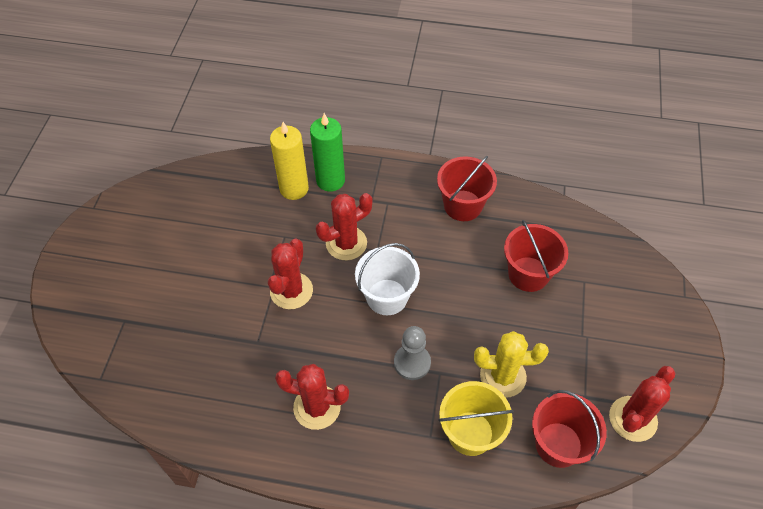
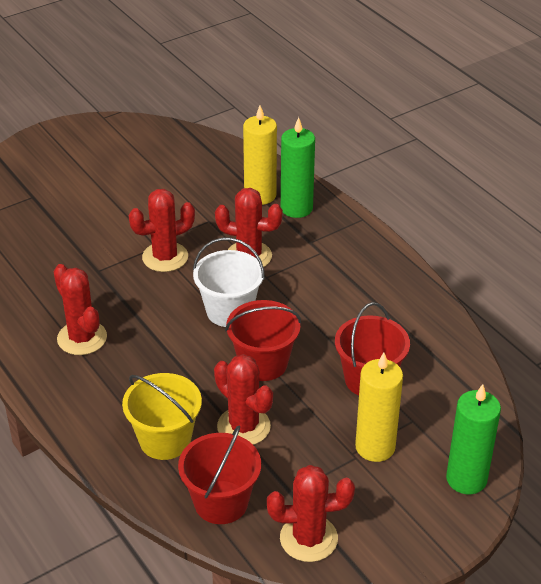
camera: 45 degrees right, 15 degrees down
grey pawn [394,326,431,380] -> none
red bucket [437,156,497,221] -> red bucket moved to [225,300,301,381]
yellow cactus [474,331,549,398] -> red cactus [214,354,273,445]
none -> yellow candle [355,352,403,462]
none -> green candle [446,384,501,494]

